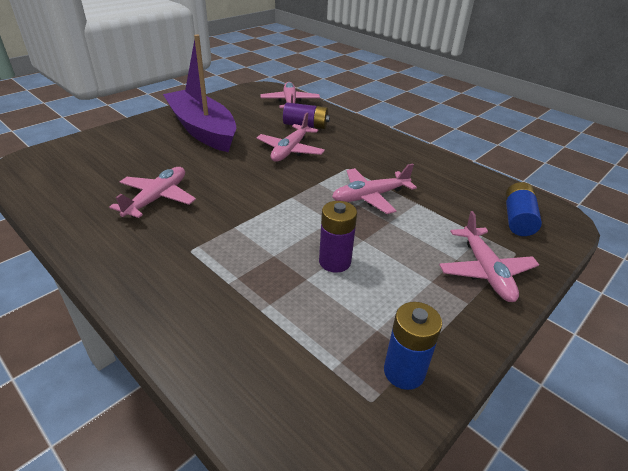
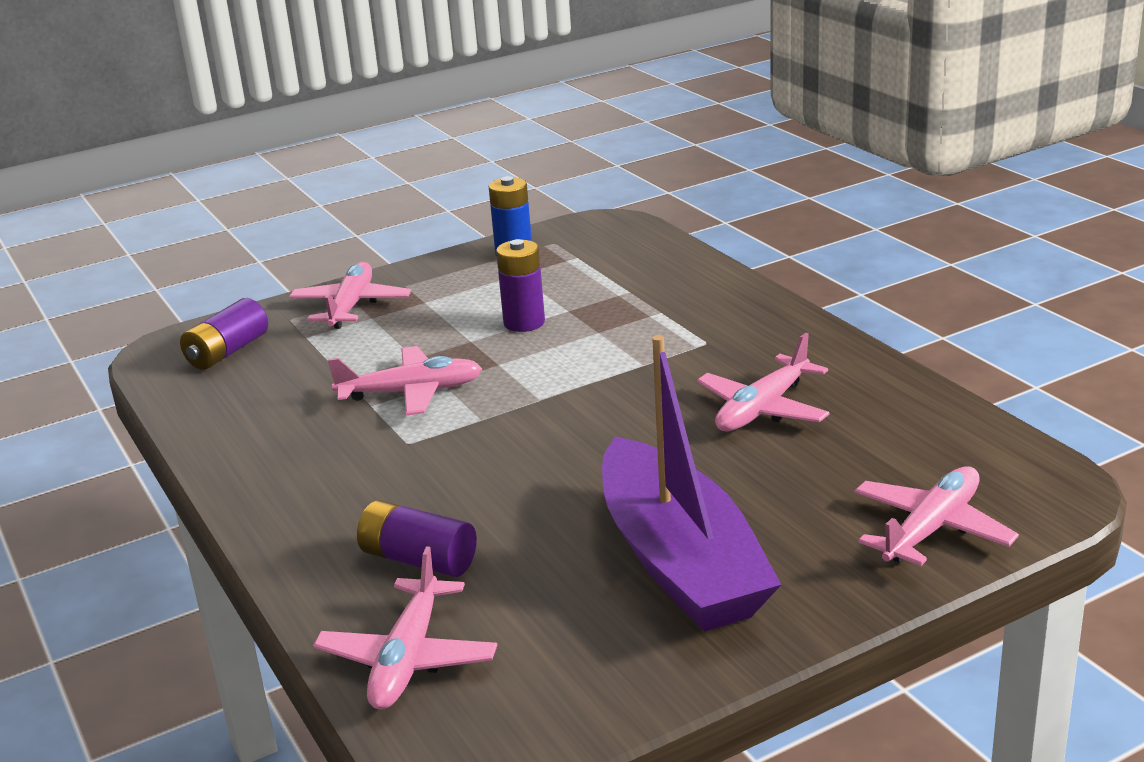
camera: 160 degrees left, 10 degrees down
pink plane [256,113,325,162] -> pink plane moved to [855,466,1019,566]
blue battery [505,182,542,236] -> purple battery [180,298,268,370]

